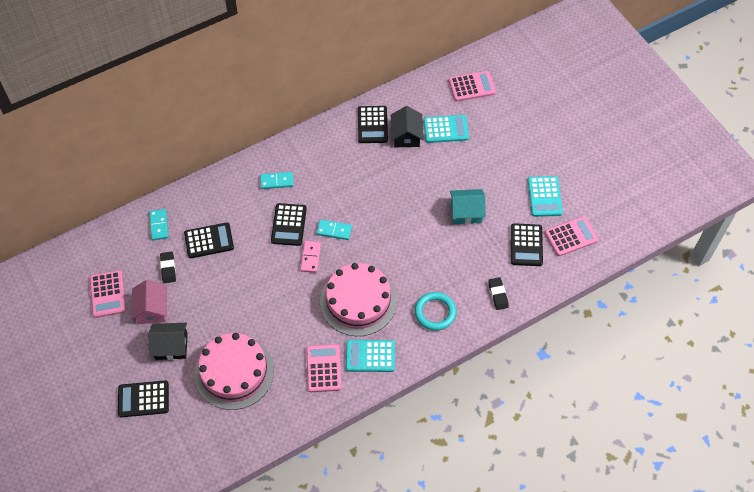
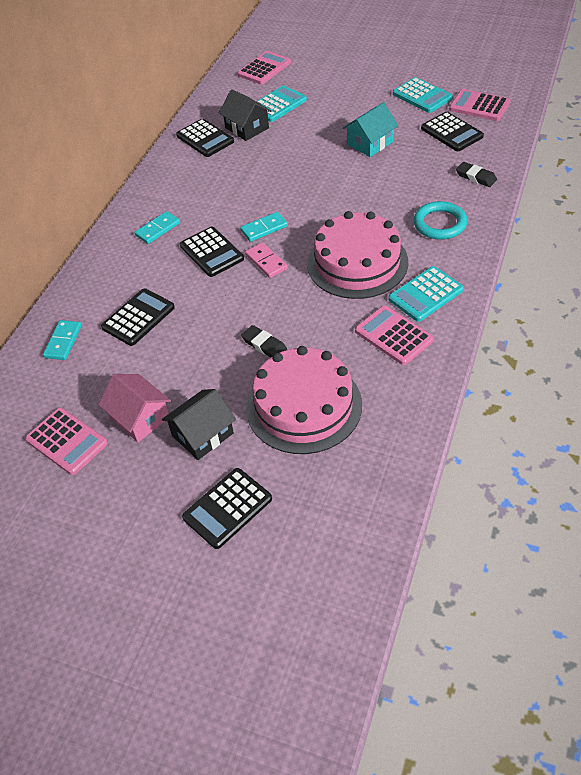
camera: 35 degrees left, 10 degrees down
turquoise domino [149,209,168,240] -> turquoise domino turned 60 degrees clockwise [43,320,82,360]
black eraser [160,251,176,283] -> black eraser moved to [241,325,287,358]
pink calculator [545,216,598,256] -> pink calculator turned 90 degrees counterclockwise [449,89,511,121]

